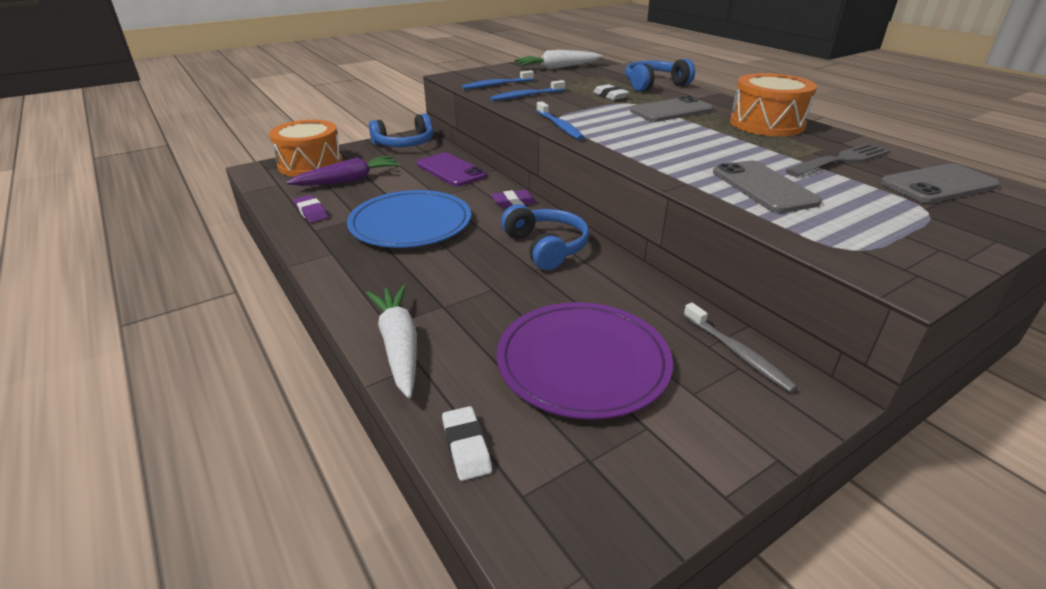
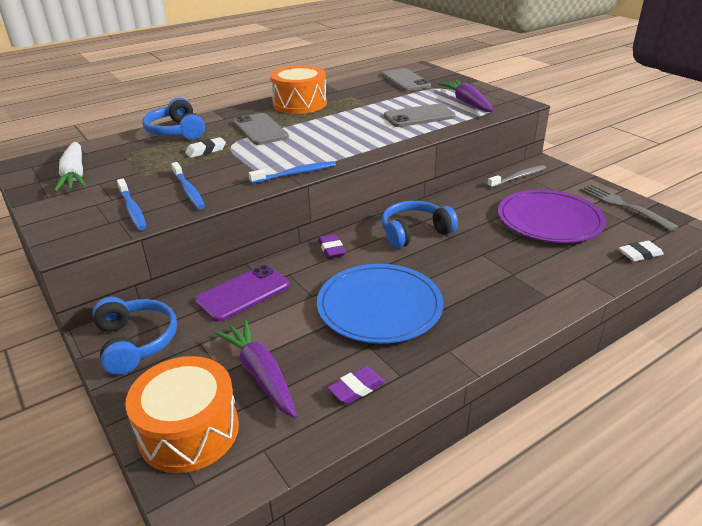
camera: 90 degrees left, 0 degrees up
white carrot [366,285,417,398] -> none
grey fork [785,143,890,177] -> grey fork moved to [580,184,679,231]
none -> purple carrot [438,80,494,112]

